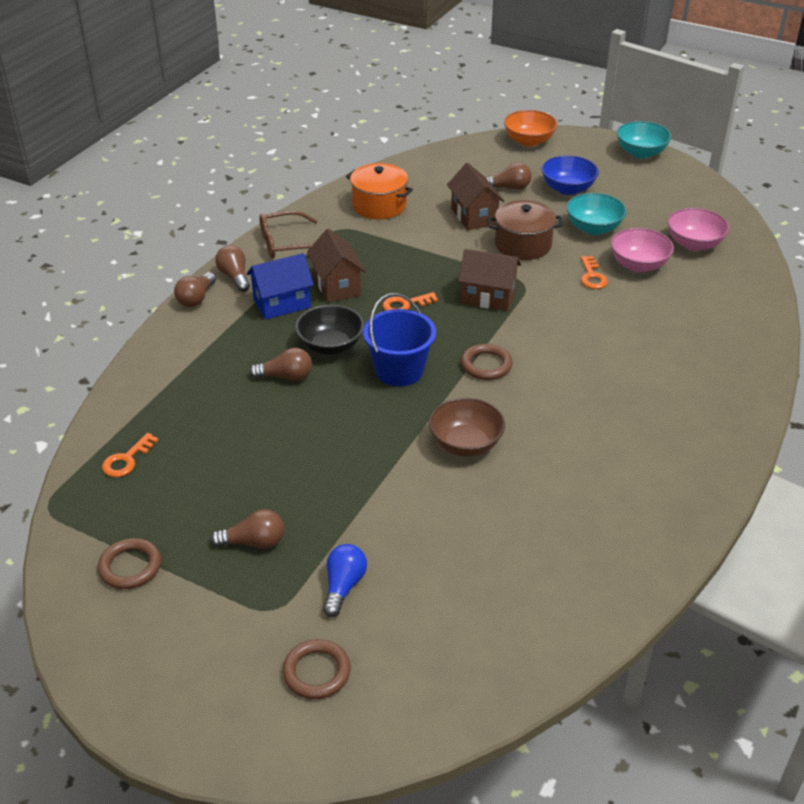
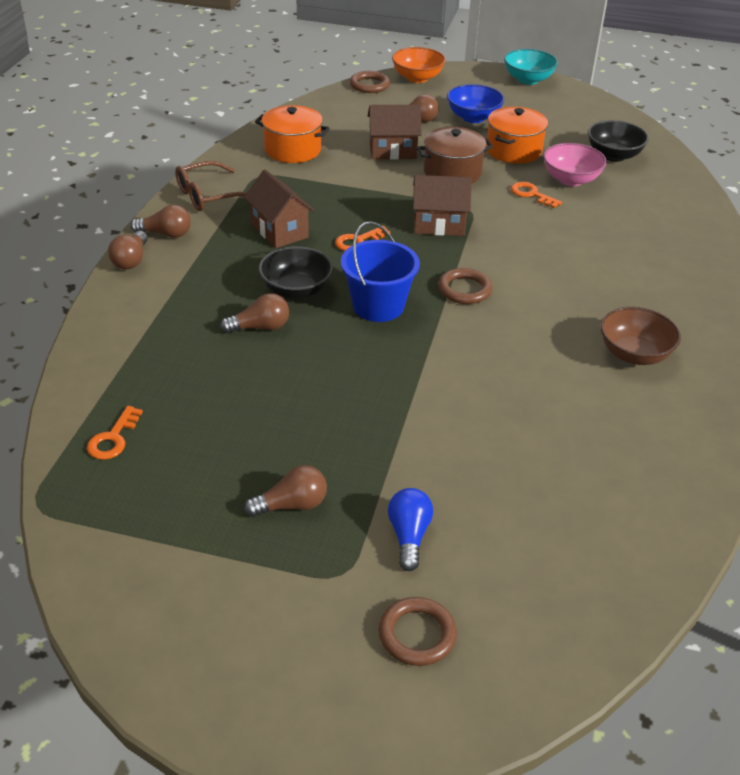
camera: 15 degrees left, 0 degrees up
brown ring [98,538,161,589] -> brown ring moved to [350,71,390,93]
brown light bulb [215,245,250,292] -> brown light bulb turned 135 degrees clockwise [130,205,191,238]
blue house [247,253,314,320] -> none
brown bowl [429,398,505,456] -> brown bowl moved to [600,307,681,365]
brown house [447,163,504,230] -> brown house turned 60 degrees counterclockwise [368,105,422,160]
turquoise bowl [566,193,627,235] -> orange pot [486,107,548,164]
orange key [581,256,608,289] -> orange key turned 150 degrees clockwise [511,182,562,208]
pink bowl [667,208,730,251] -> black bowl [588,120,649,162]

